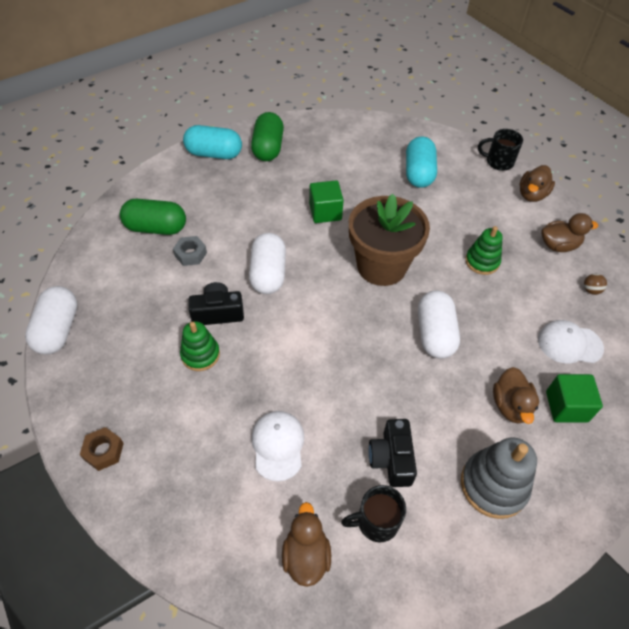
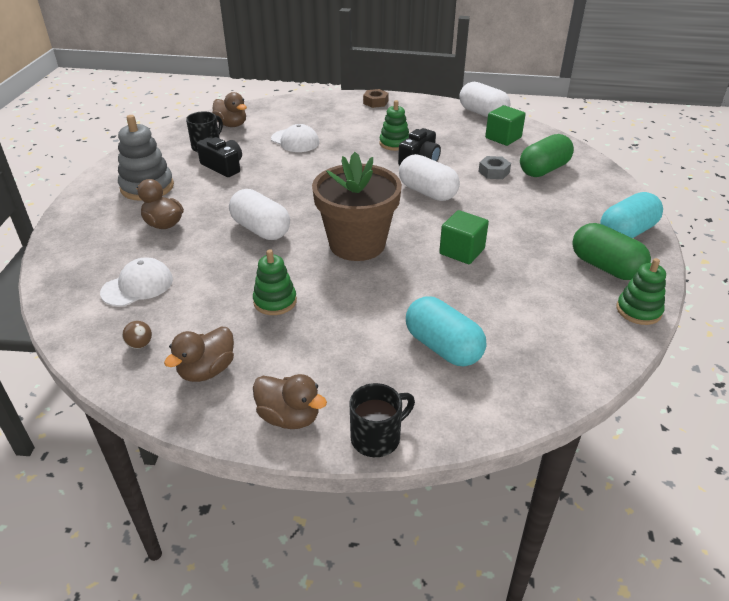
camera: 135 degrees right, 15 degrees down
brown duck [520,165,555,202] -> brown duck turned 135 degrees clockwise [253,374,327,429]
green cube [546,374,603,423] -> green cube moved to [485,105,526,146]
none -> green stacking toy [616,258,666,325]

